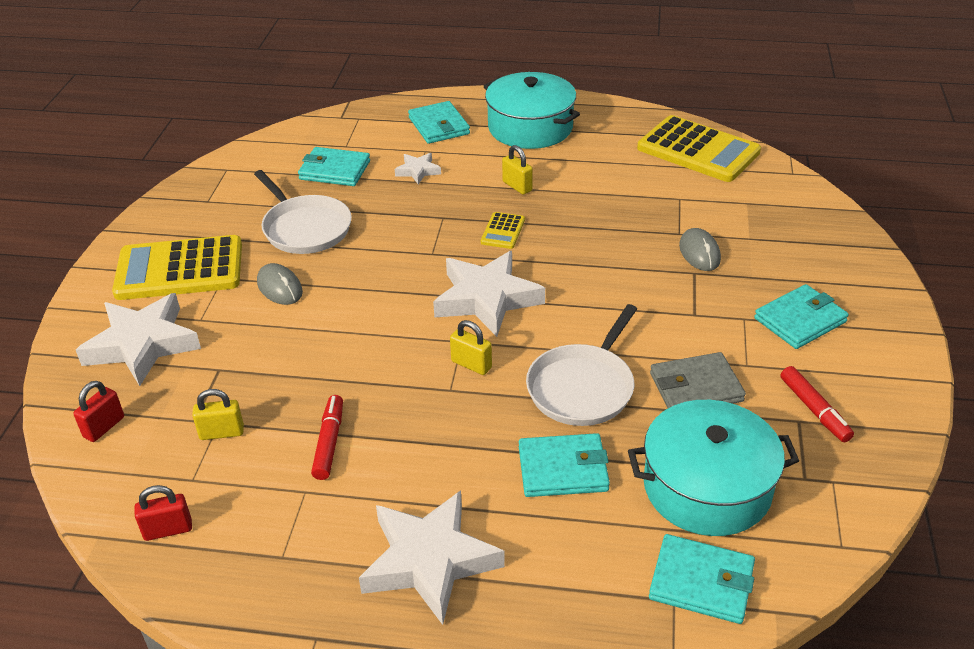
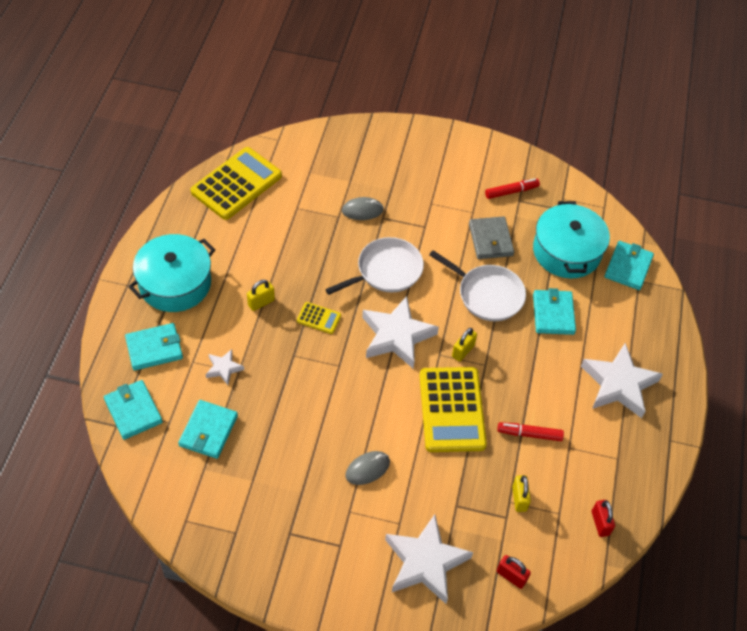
camera: 90 degrees left, 15 degrees up
yellow calculator [112,235,242,300] -> yellow calculator moved to [419,367,487,452]
white pan [254,170,352,254] -> white pan moved to [325,237,424,295]
turquoise wallet [754,284,849,349] -> turquoise wallet moved to [104,380,163,440]

